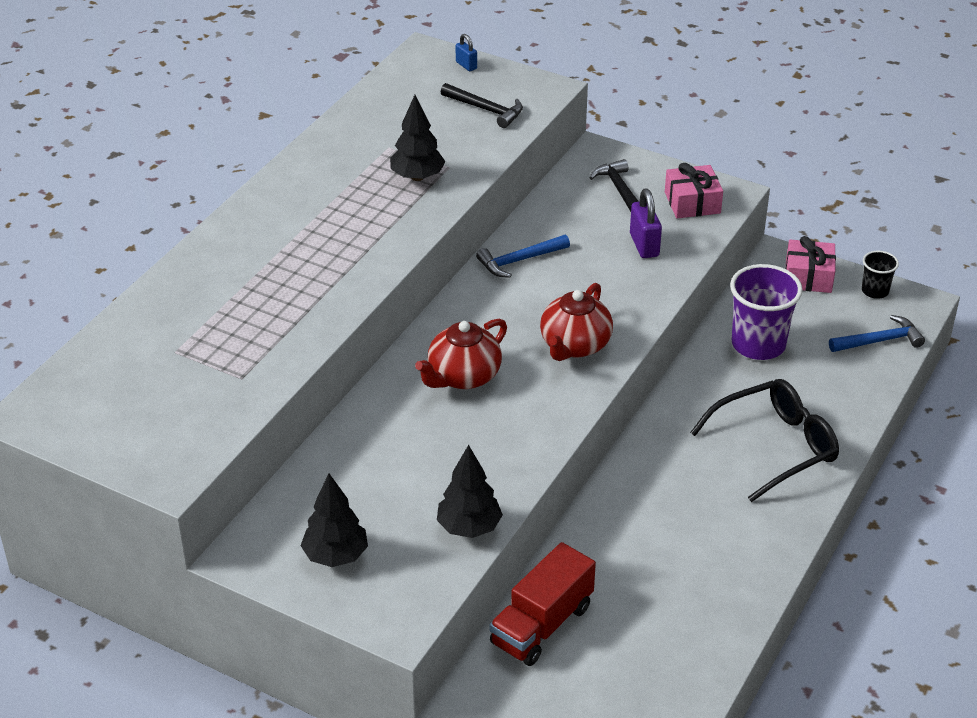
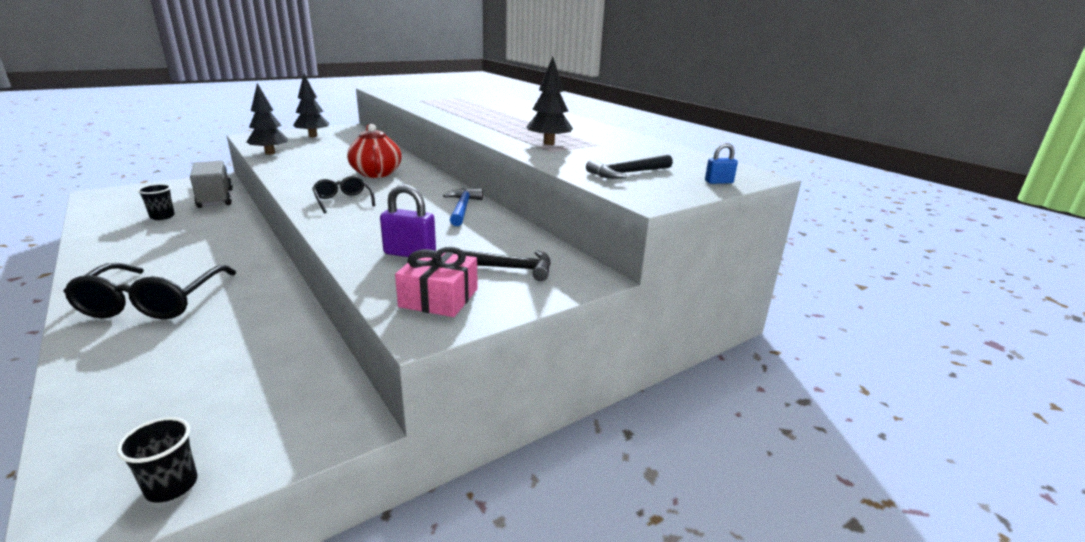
camera: 115 degrees right, 15 degrees down
red truck [490,542,596,666] -> grey truck [190,161,233,208]
red teapot [540,283,613,361] -> black glasses [312,176,375,214]
purple cup [730,264,803,360] -> none
pink gift [786,236,836,293] -> none
blue hammer [829,315,925,352] -> none
none -> black cup [138,184,175,220]

